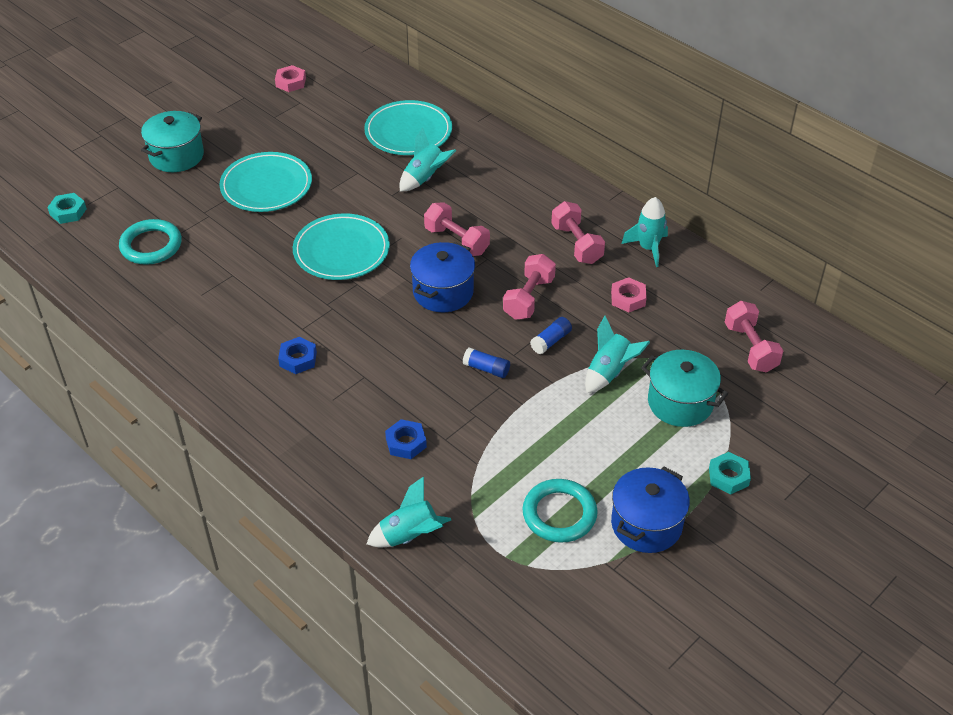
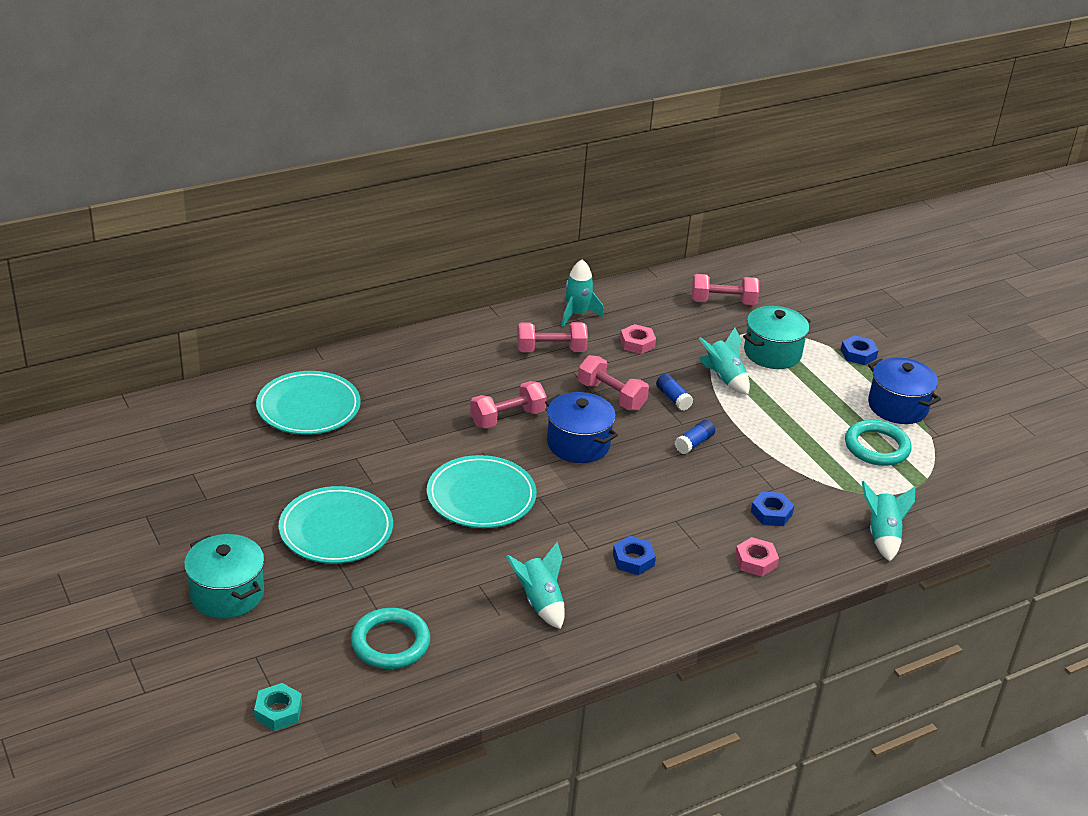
camera: 75 degrees left, 10 degrees down
pink nut [275,65,306,92] -> pink nut moved to [735,537,779,576]
turquoise rocket [400,127,456,192] -> turquoise rocket moved to [506,542,565,629]
turquoise nut [709,452,751,494] -> blue nut [841,335,879,365]

